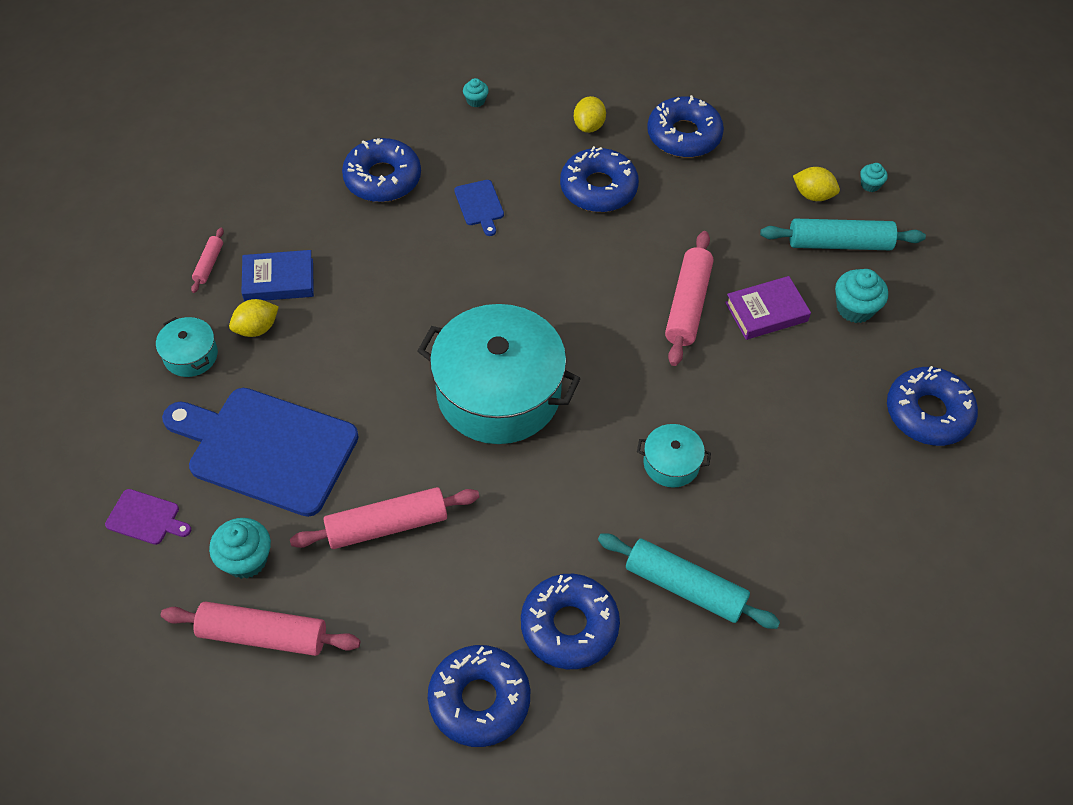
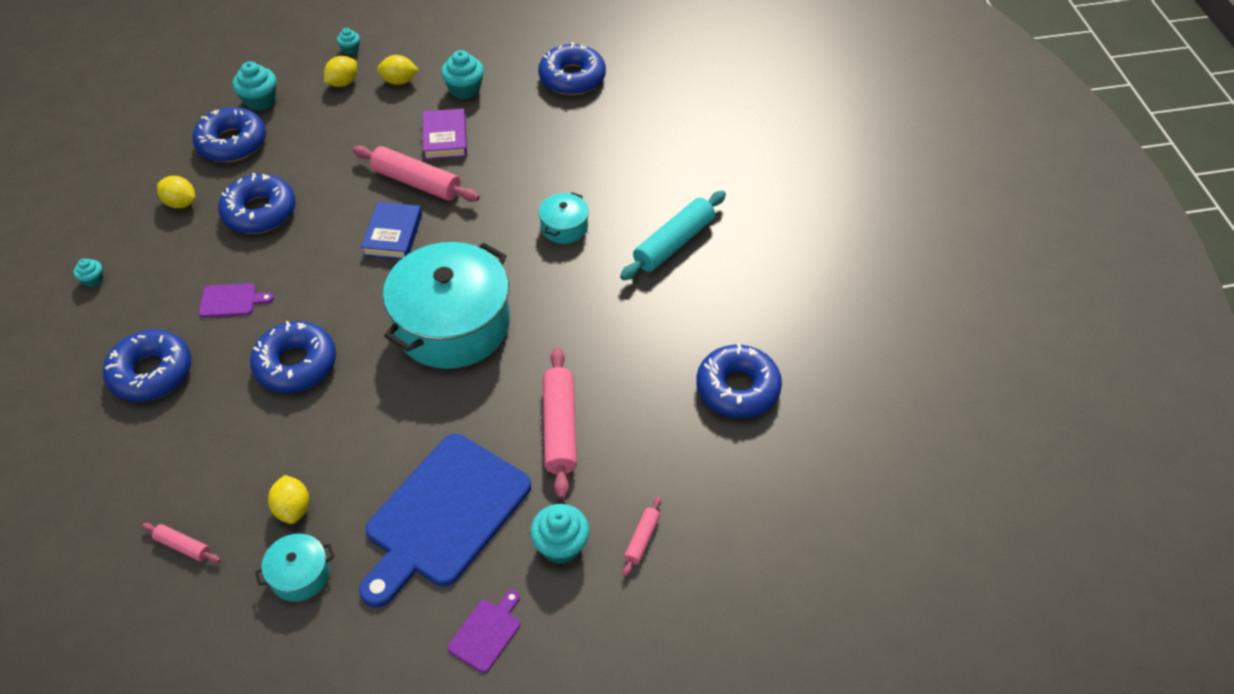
camera: 75 degrees left, 5 degrees down
pink rolling pin [161,601,361,656] -> pink rolling pin [623,496,661,577], size x0.50
blue book [241,250,314,302] -> blue book moved to [361,202,422,260]
blue cutting board [454,180,504,236] -> purple cutting board [199,283,274,318]
blue donut [521,574,620,669] -> blue donut moved to [250,321,336,393]
turquoise rolling pin [760,219,926,250] -> yellow lemon [377,55,419,85]
none -> turquoise cupcake [232,61,276,111]

